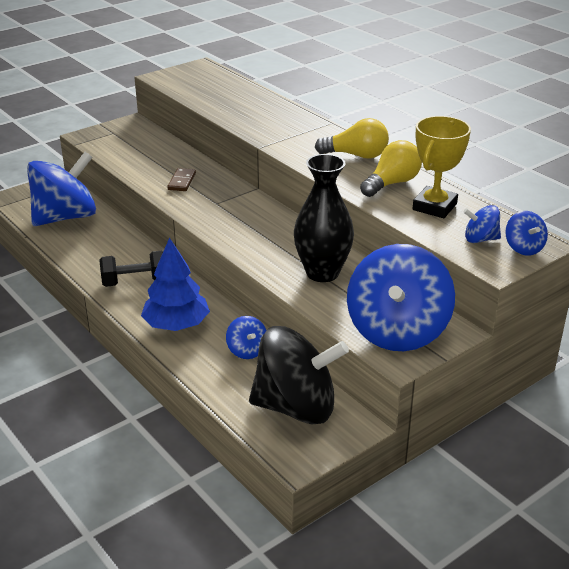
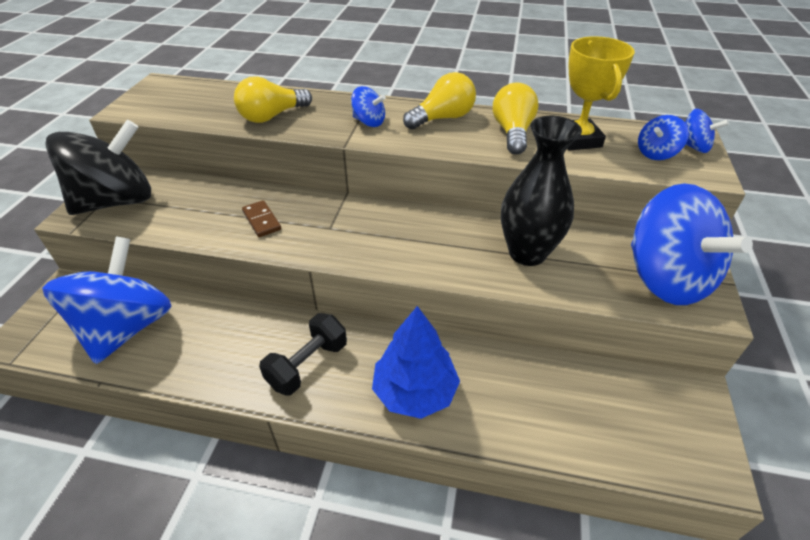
camera: 40 degrees left, 10 degrees up
blue spinning top [226,316,267,359] -> blue spinning top moved to [351,86,386,127]
black spinning top [249,326,349,424] -> black spinning top moved to [45,120,151,215]
none -> yellow light bulb [234,76,312,123]

